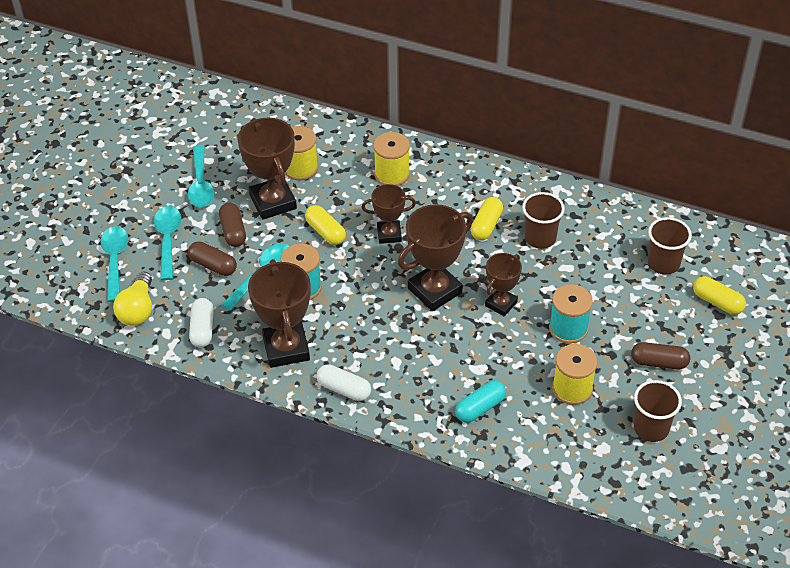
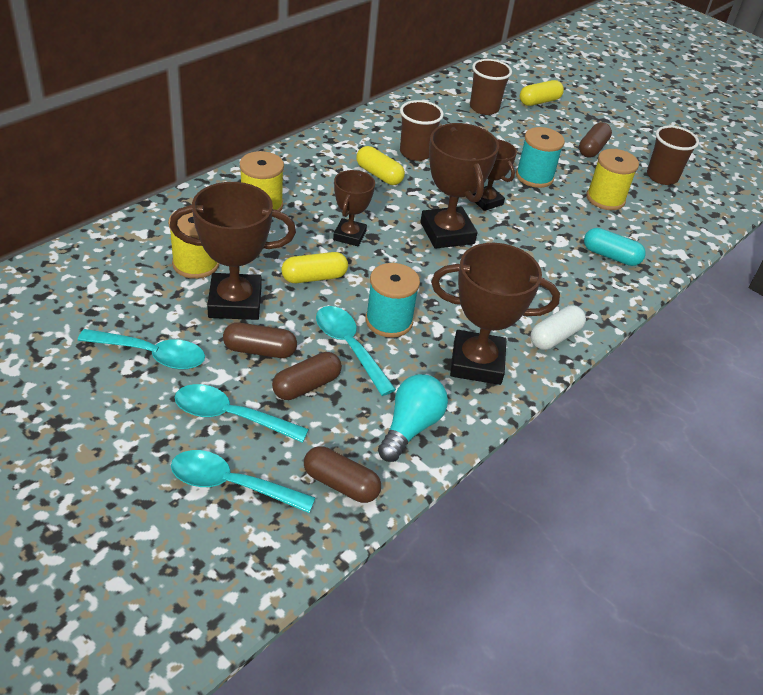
camera: 75 degrees left, 5 degrees down
yellow light bulb [113,272,152,326] -> brown capsule [304,446,381,503]
white capsule [189,298,214,348] -> turquoise light bulb [378,374,448,462]
turquoise capsule [455,380,506,423] -> turquoise capsule turned 45 degrees counterclockwise [584,228,646,266]

